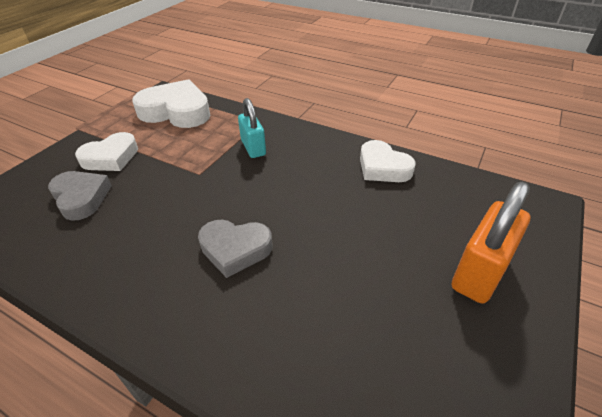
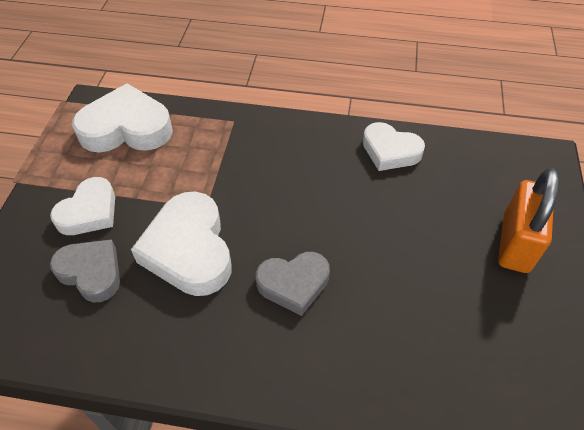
camera: 20 degrees left, 10 degrees up
turquoise padlock [238,98,266,158] -> none
none -> white heart [131,192,231,296]

